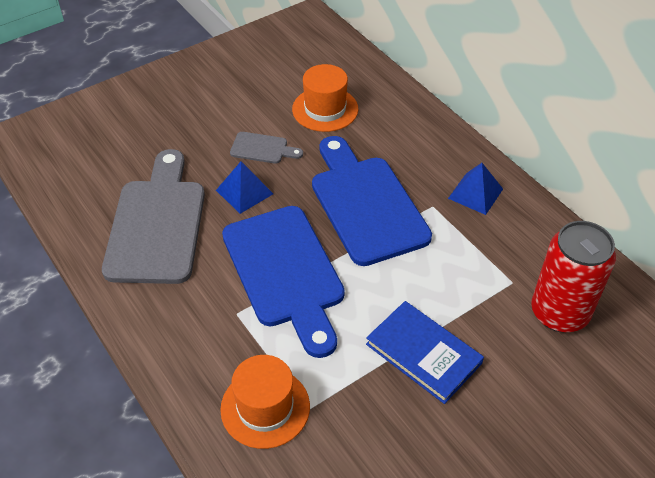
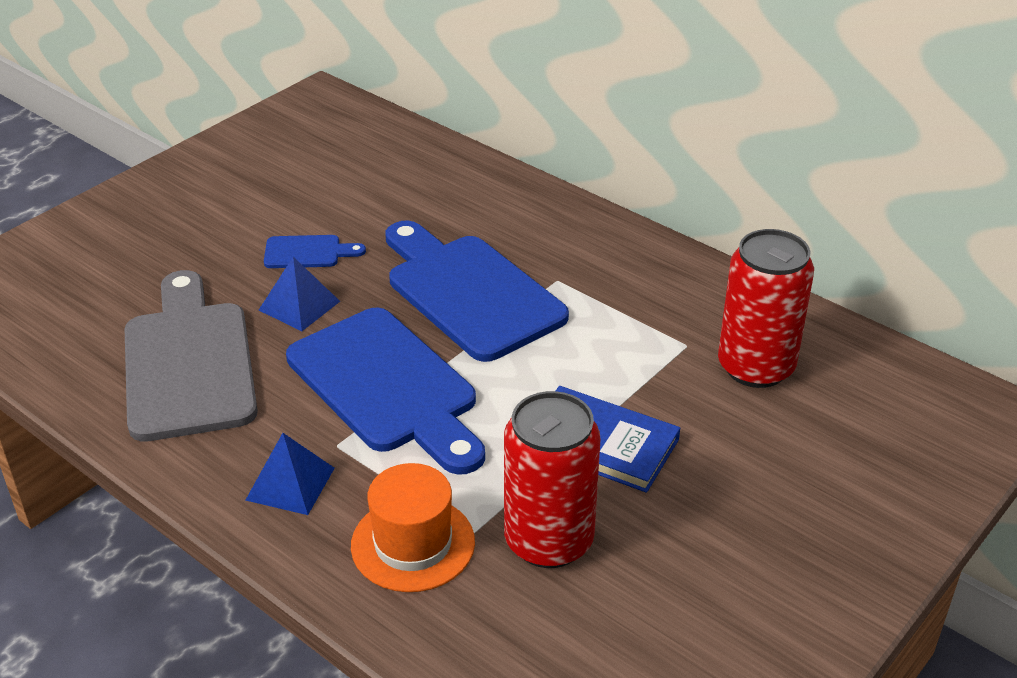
camera: 15 degrees left, 10 degrees down
grey cutting board [230,132,303,164] -> blue cutting board [264,235,366,268]
orange hat [292,64,358,132] -> none
blue pyramid [448,163,503,215] -> blue pyramid moved to [246,433,335,515]
none -> red can [504,391,601,568]

